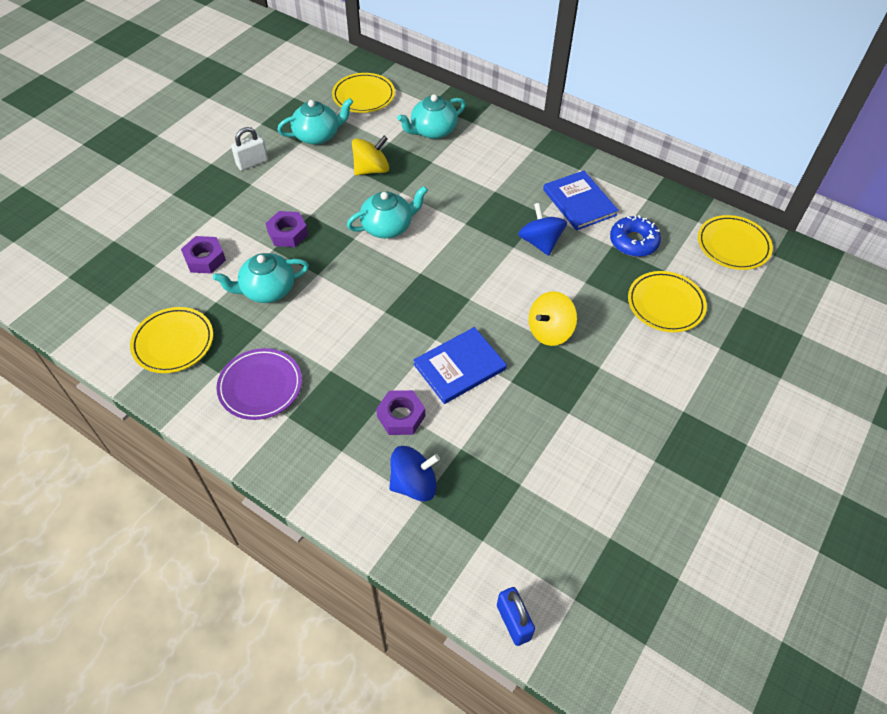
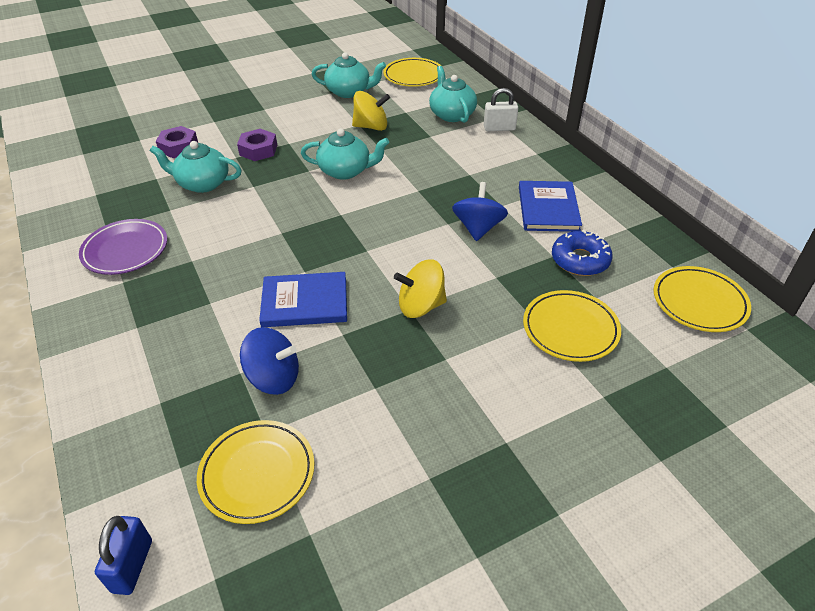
camera: 30 degrees right, 10 degrees down
yellow plate [130,307,213,373] -> yellow plate moved to [197,420,315,524]
white padlock [231,127,268,171] -> white padlock moved to [484,88,518,131]
purple nut [376,390,425,435] -> none
blue spinning top [389,446,440,501] -> blue spinning top moved to [240,327,299,395]
turquoise teapot [397,94,466,139] -> turquoise teapot turned 75 degrees clockwise [429,66,477,123]

